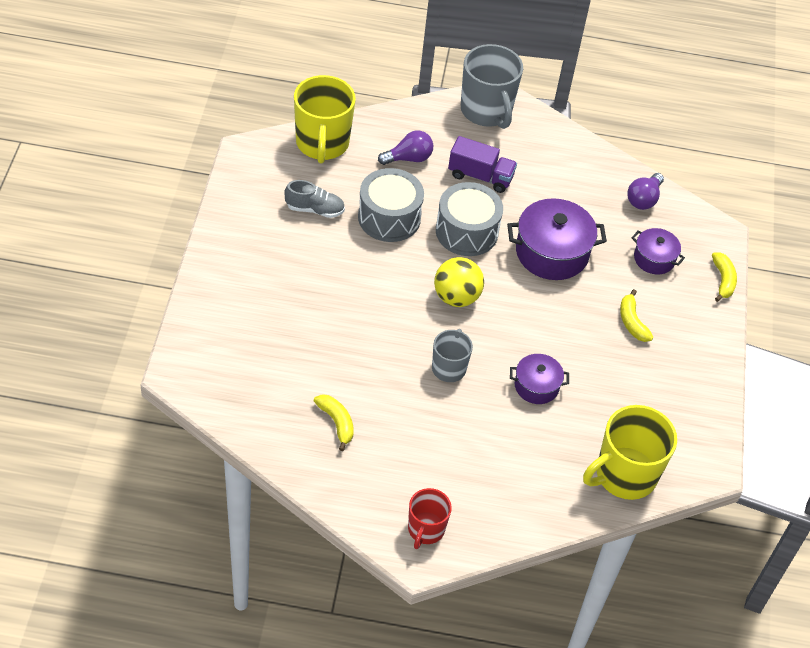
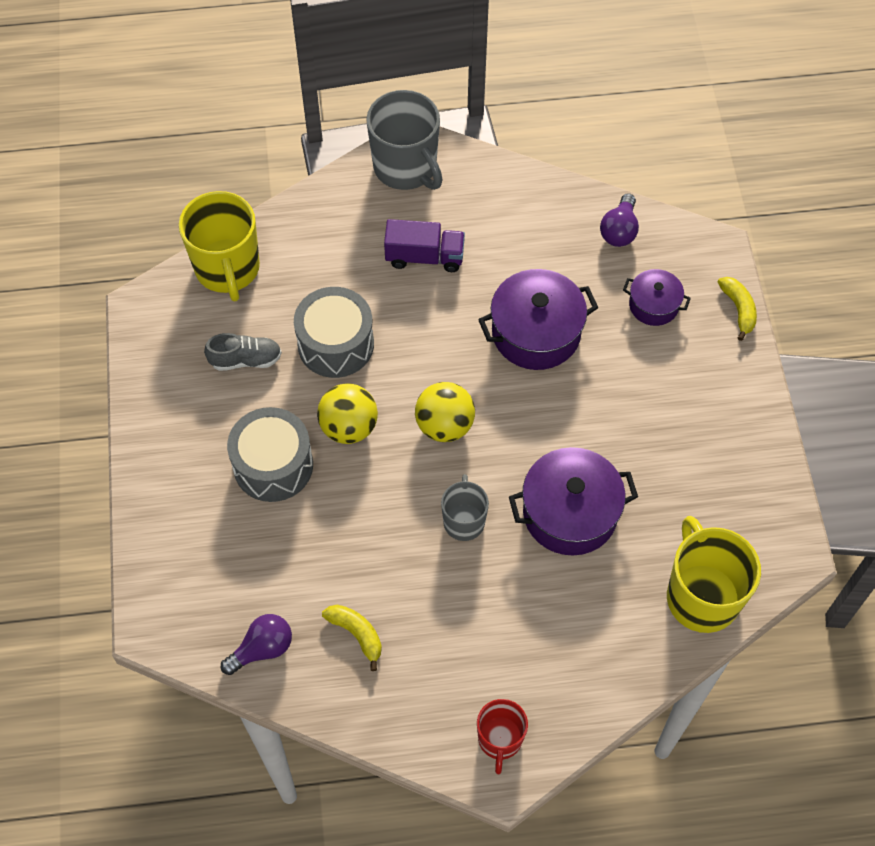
camera: 10 degrees left, 10 degrees up
purple light bulb [378,130,433,165] -> purple light bulb moved to [221,614,292,675]
grey drum [436,182,503,256] -> grey drum moved to [227,407,313,502]
purple pot [510,354,569,404] -> purple pot [509,447,638,555], size x1.75
yellow mug [583,405,677,500] -> yellow mug turned 120 degrees clockwise [667,516,761,633]
yellow banana [620,289,653,342] -> none
none -> yellow ball [317,383,378,444]

